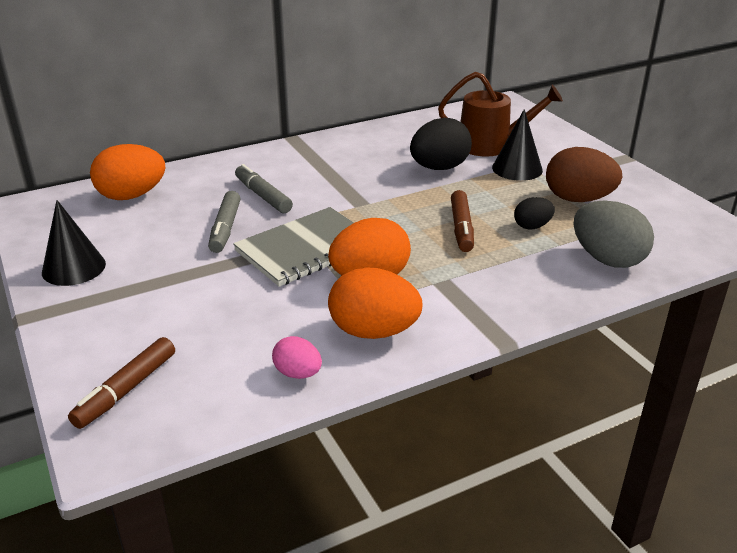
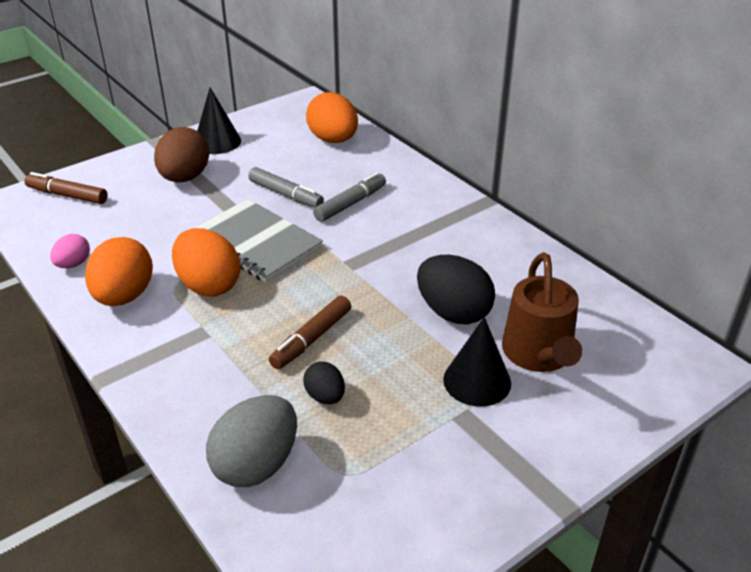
camera: 80 degrees right, 5 degrees up
grey marker [208,191,241,253] -> grey marker turned 135 degrees counterclockwise [248,167,324,208]
brown marker [451,190,474,252] -> brown marker turned 45 degrees counterclockwise [269,295,351,369]
brown egg [546,147,622,202] -> brown egg moved to [154,127,209,182]

